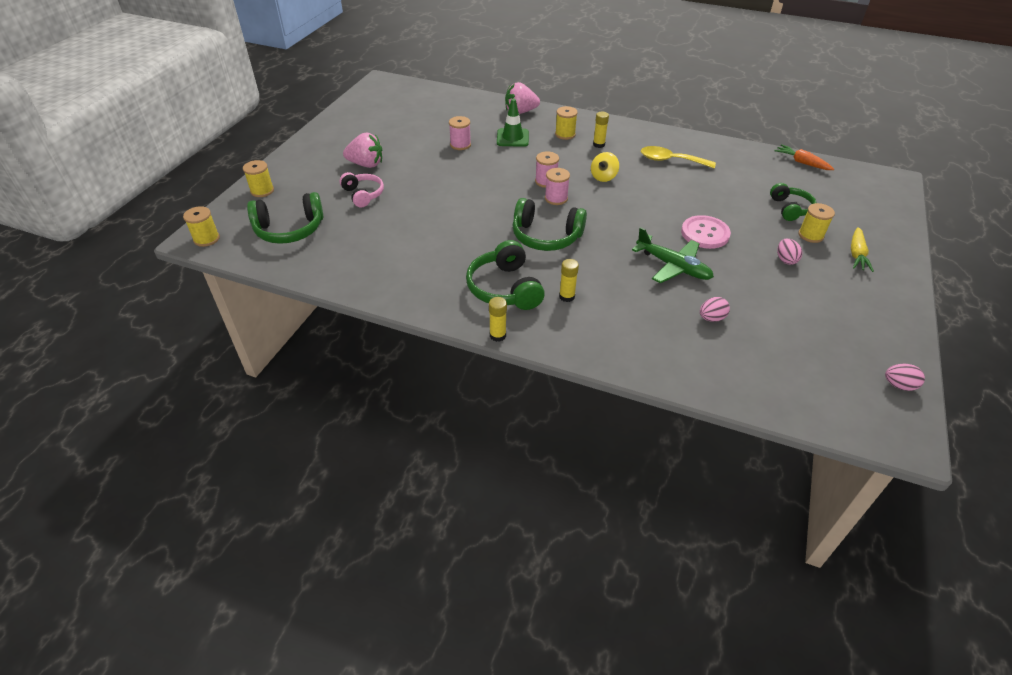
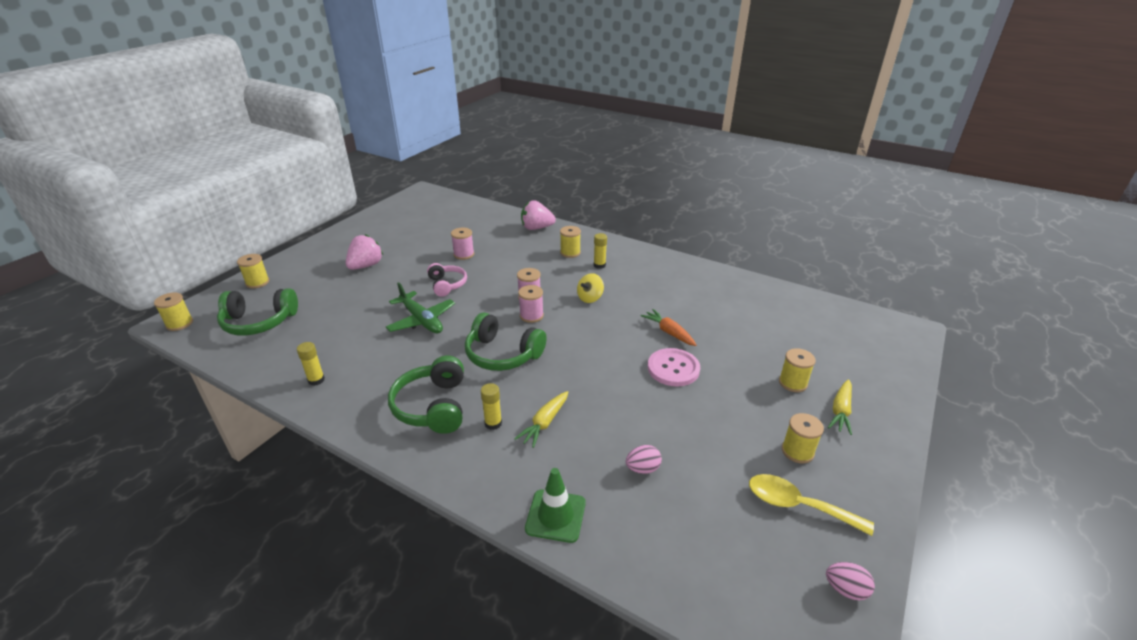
camera: 10 degrees right, 10 degrees down
pink headphones [340,172,384,207] -> pink headphones moved to [427,263,467,297]
pink strawberry [343,133,382,168] -> pink strawberry turned 75 degrees counterclockwise [346,234,383,270]
yellow glue stick [489,297,507,342] -> yellow glue stick moved to [297,342,325,386]
green traffic cone [497,99,529,147] -> green traffic cone moved to [525,468,586,543]
green plane [632,227,714,283] -> green plane moved to [386,282,455,333]
yellow spoon [641,146,716,168] -> yellow spoon moved to [749,474,874,536]
green headphones [770,183,817,221] -> none
orange carrot [774,144,834,170] -> orange carrot moved to [641,309,697,346]
pink egg [777,239,802,265] -> none
none -> yellow carrot [514,391,568,448]
none -> yellow spool [782,413,824,463]

